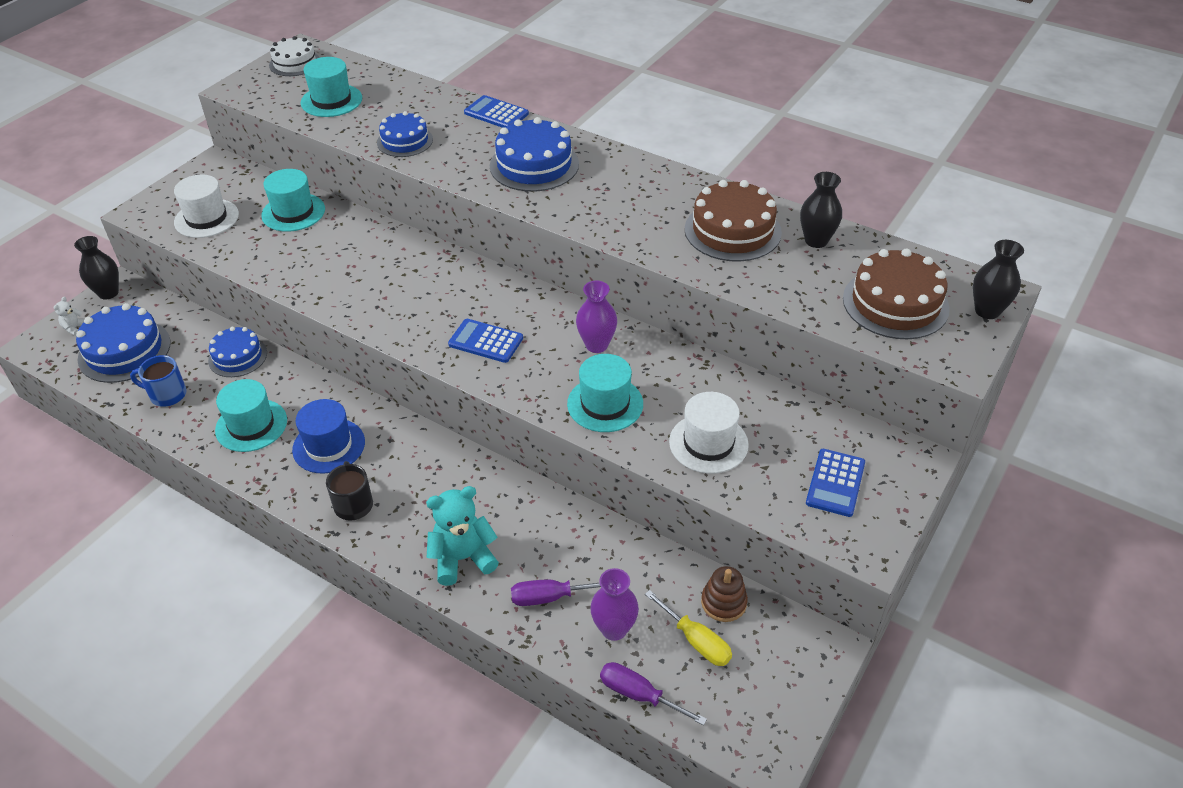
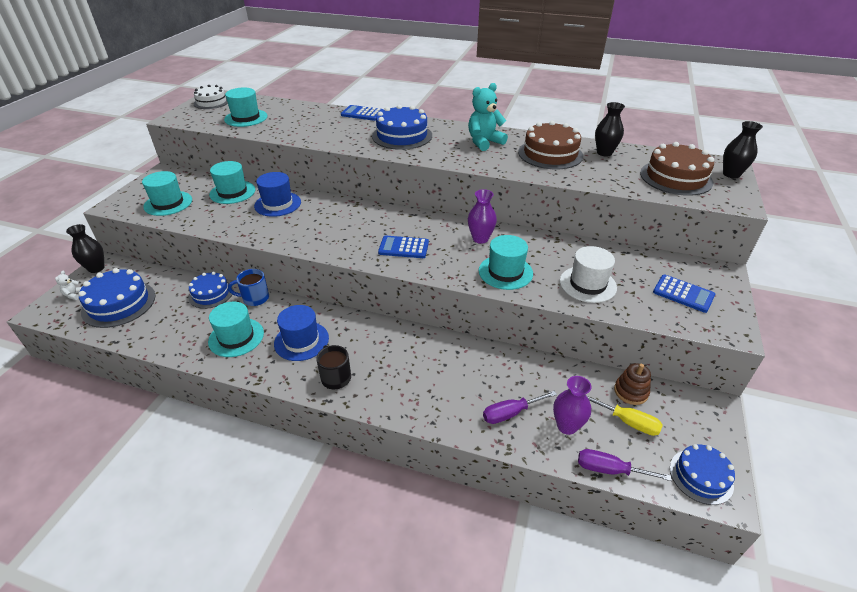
camera: 15 degrees left, 5 degrees down
blue mug [130,355,187,407] -> blue mug moved to [228,269,269,306]
white hat [174,175,239,238] -> turquoise hat [142,171,192,216]
blue cake [377,111,433,157] -> blue cake moved to [670,444,735,505]
turquoise teddy bear [426,486,499,586] -> turquoise teddy bear moved to [468,83,508,151]
blue calculator [806,449,865,517] -> blue calculator turned 60 degrees counterclockwise [653,274,715,313]
none -> blue hat [254,172,301,217]

